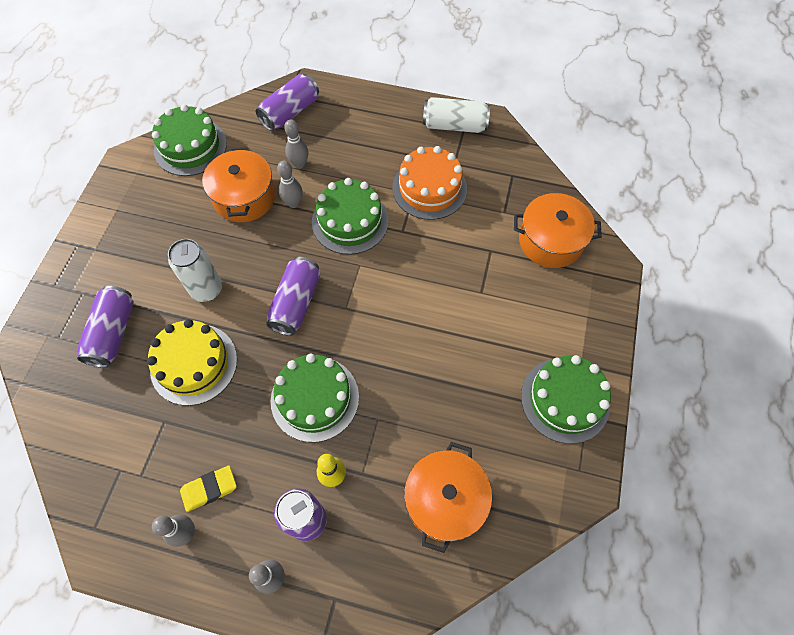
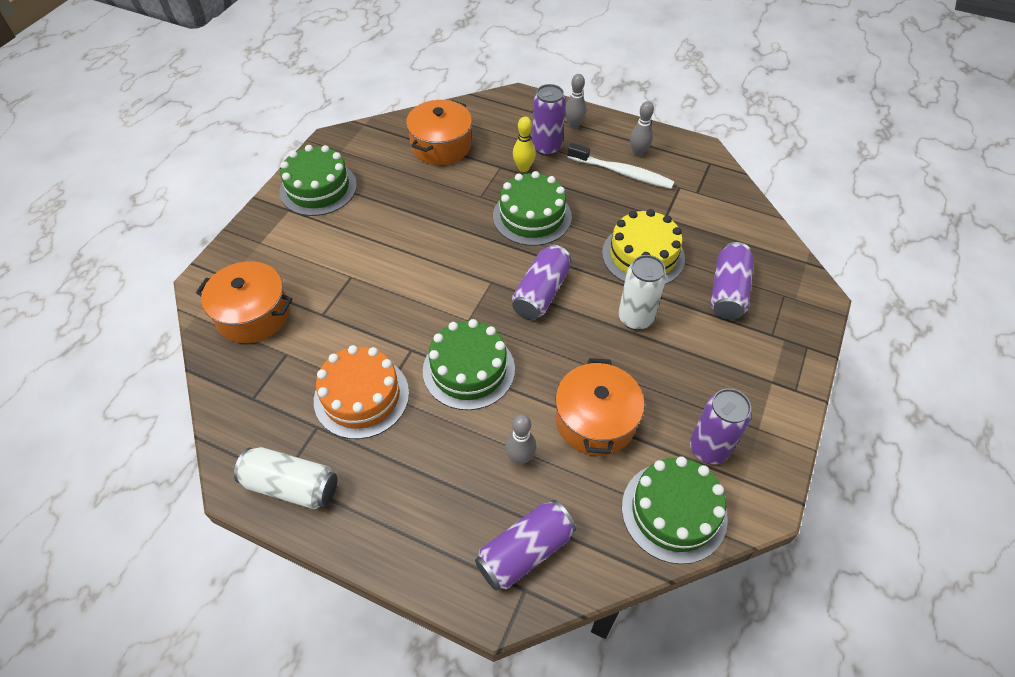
camera: 170 degrees left, 10 degrees down
yellow eraser [180,466,237,512] -> white toothbrush [568,143,675,189]
grey bowling pin [277,161,303,208] -> none
none -> purple can [690,388,751,464]

